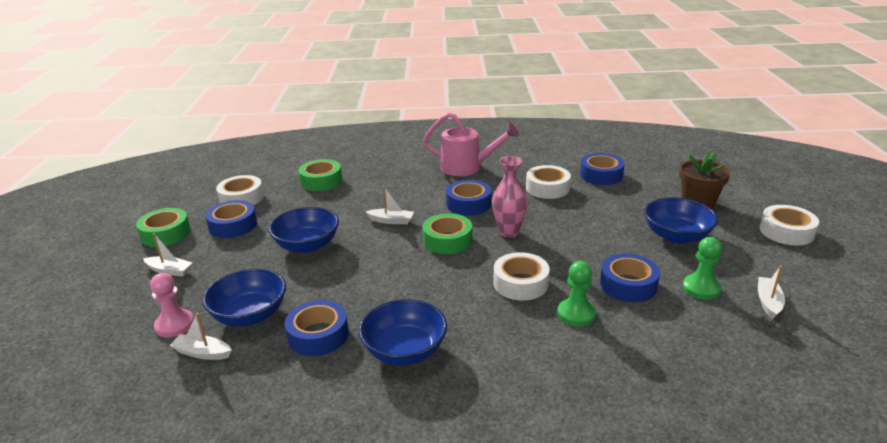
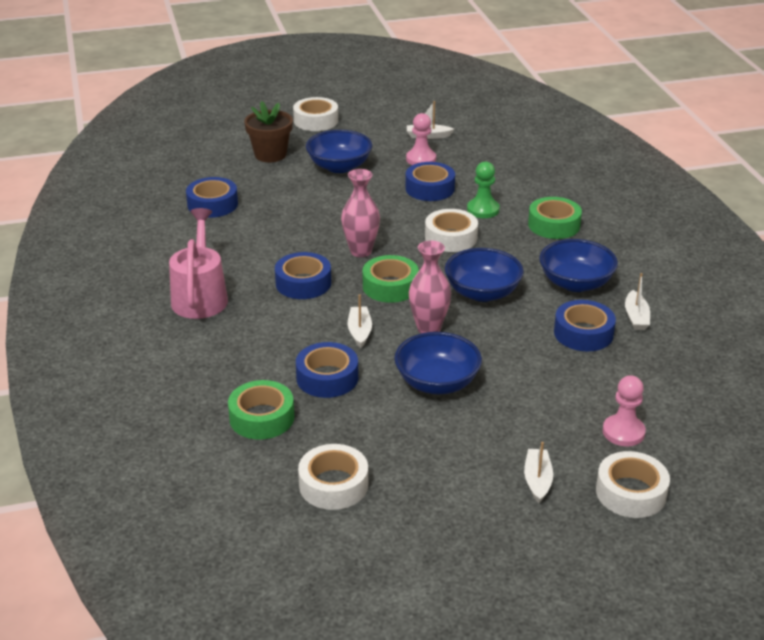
camera: 105 degrees left, 5 degrees up
green tape [136,208,191,247] -> green tape moved to [528,197,582,239]
white boat [170,313,232,360] -> white boat moved to [625,273,650,330]
blue bowl [203,268,286,326] -> blue bowl moved to [445,248,524,302]
blue tape [205,200,257,238] -> blue tape moved to [296,342,358,398]
white tape [526,165,571,199] -> white tape moved to [596,451,670,518]
green pawn [683,237,722,300] -> pink pawn [406,113,436,165]
none -> pink vase [409,241,451,333]

